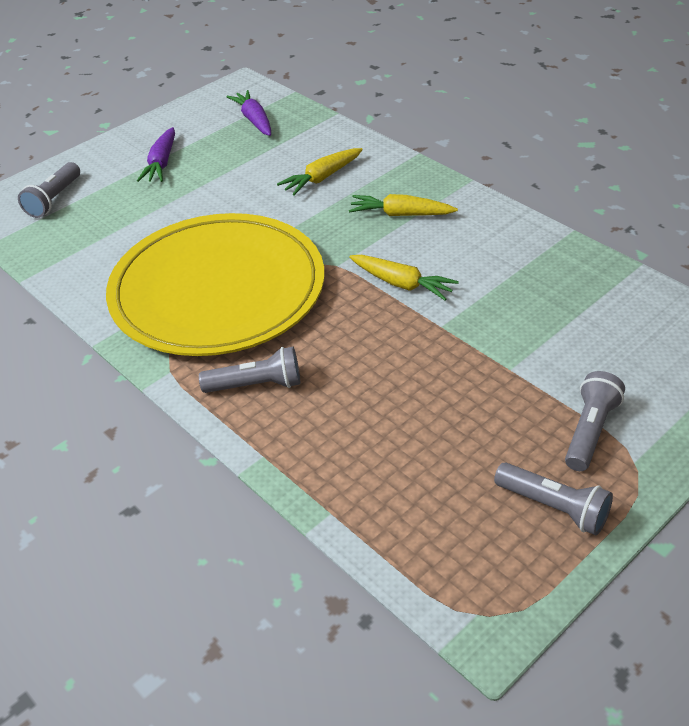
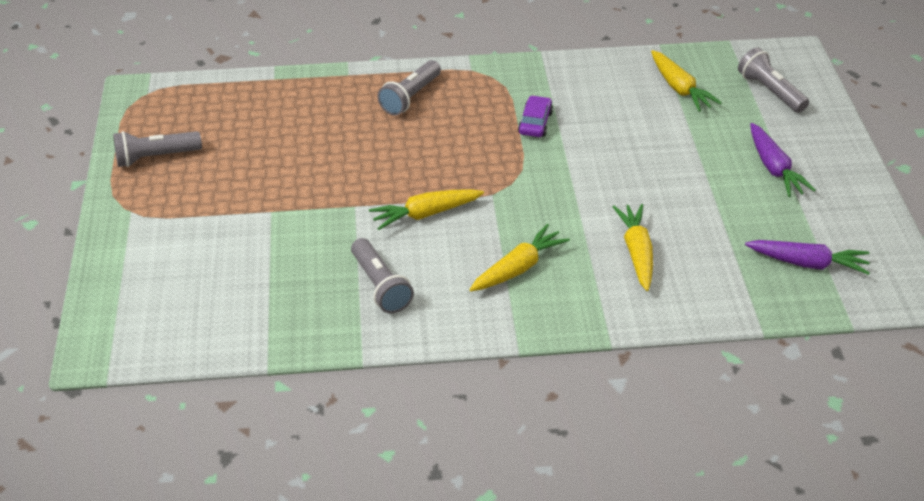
camera: 125 degrees right, 0 degrees up
yellow plate [106,213,324,356] -> purple car [518,95,553,137]
purple carrot [137,127,175,182] -> purple carrot turned 150 degrees counterclockwise [750,123,816,197]
grey flashlight [565,371,625,471] -> grey flashlight moved to [351,238,414,313]
none -> yellow carrot [651,50,722,112]

